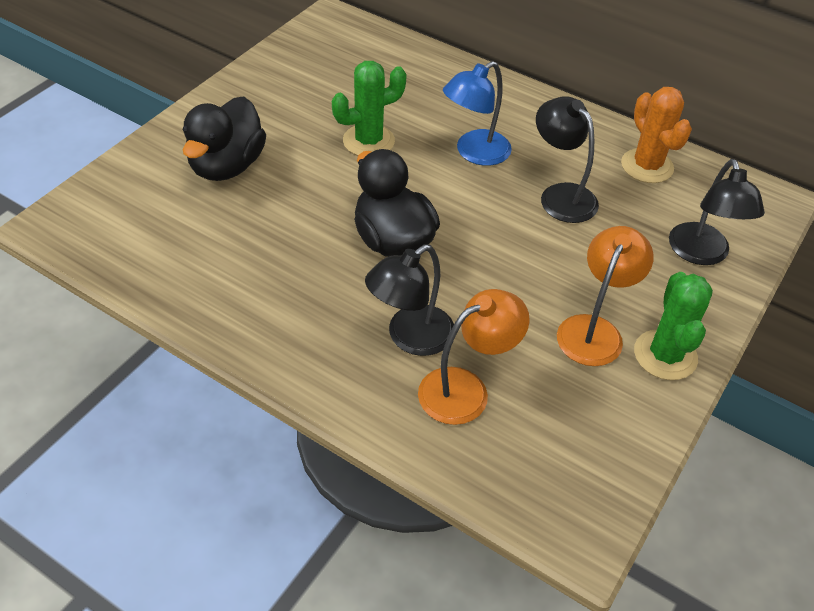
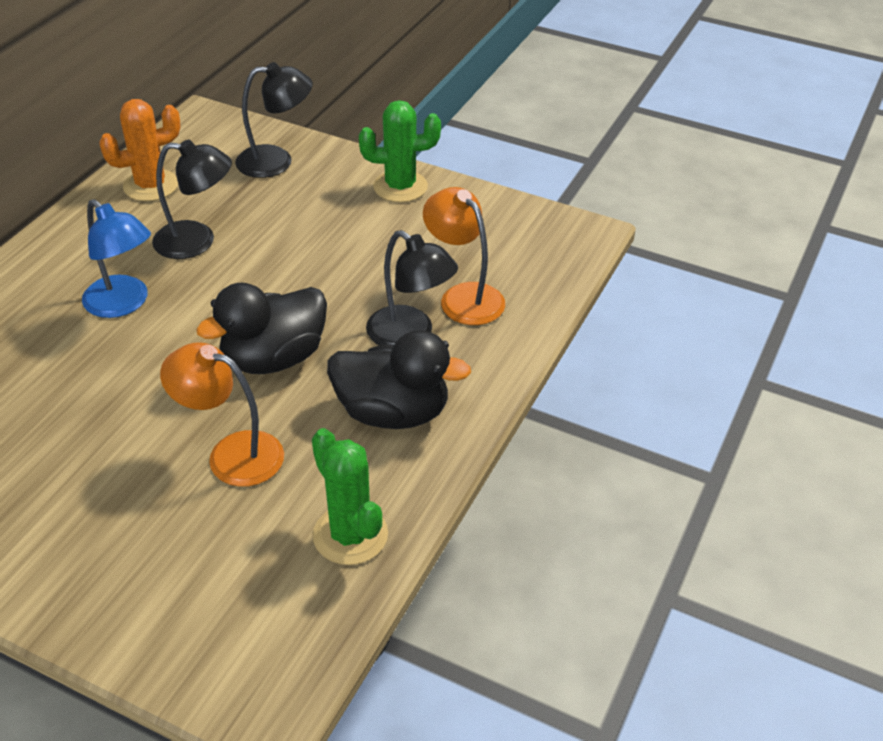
camera: 95 degrees left, 5 degrees down
black duck [183,96,266,181] -> black duck moved to [327,330,471,429]
green cactus [332,61,407,156] -> green cactus moved to [312,428,388,565]
black lamp [536,96,599,223] -> black lamp turned 135 degrees counterclockwise [152,140,232,259]
orange lamp [557,226,654,366] -> orange lamp moved to [160,342,284,487]

